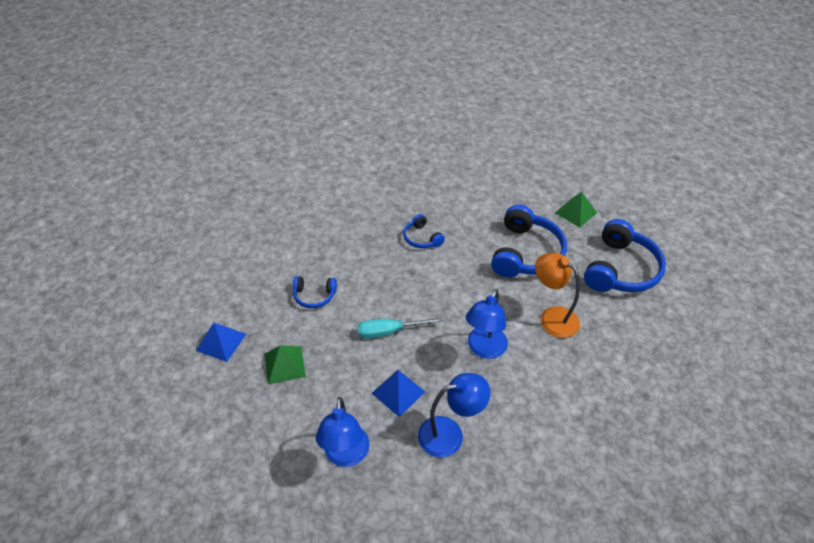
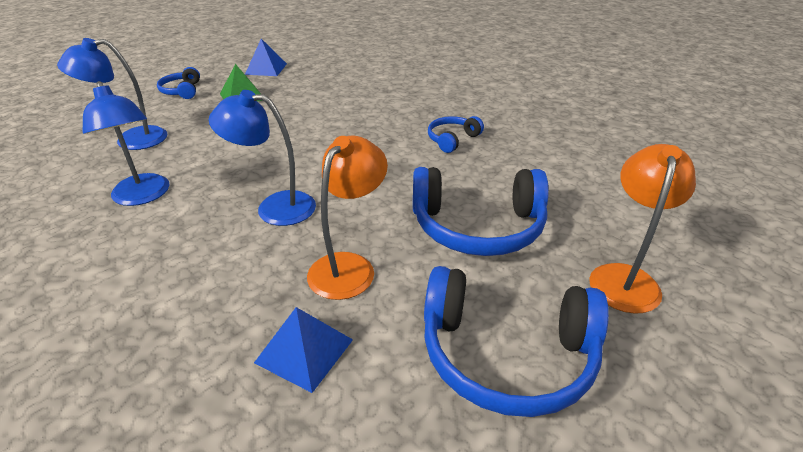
camera: 75 degrees right, 10 degrees down
blue headphones [293,276,337,308] -> blue headphones moved to [157,67,200,99]
turquoise screwdriver [358,317,443,339] -> none
blue pyramid [372,370,425,417] -> blue pyramid moved to [254,307,353,393]
green pyramid [555,192,597,227] -> orange lamp [589,144,696,313]

